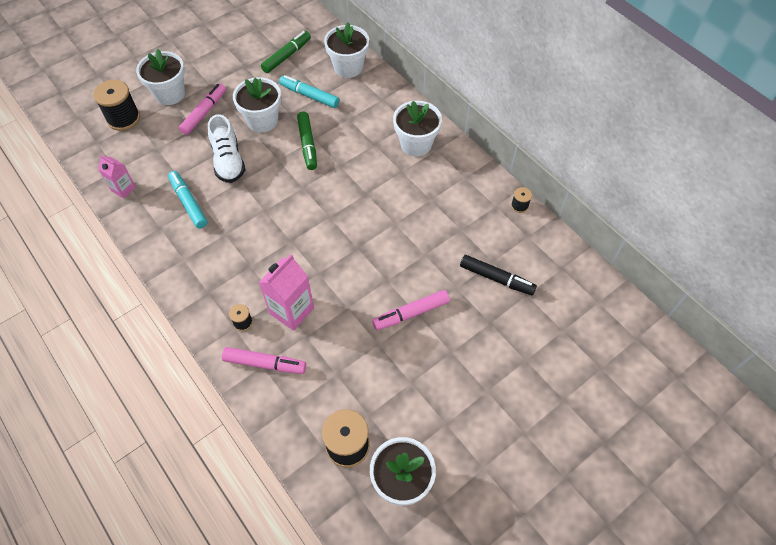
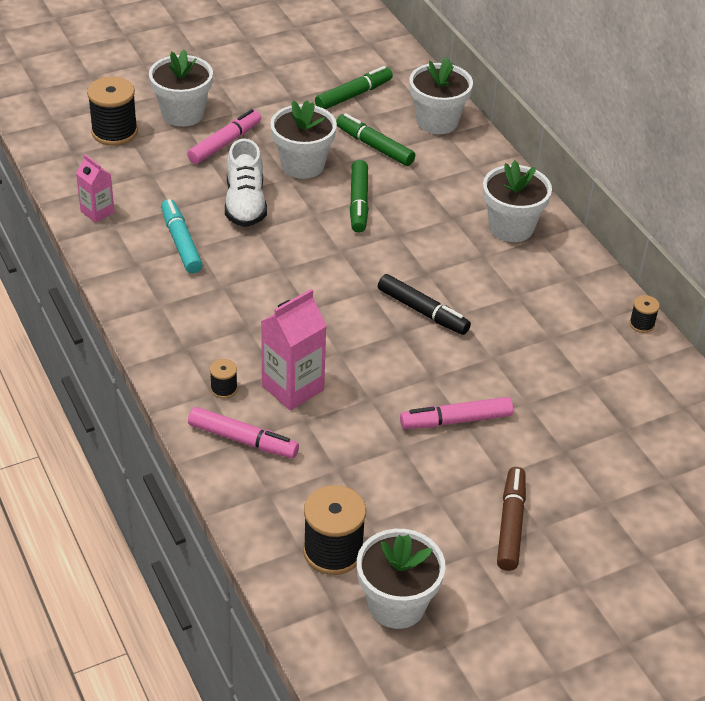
camera: 10 degrees right, 15 degrees down
turquoise marker [279,75,339,108] -> green marker [336,113,415,166]
black marker [460,255,537,295] -> black marker moved to [378,274,471,335]
none -> brown marker [497,467,526,571]

